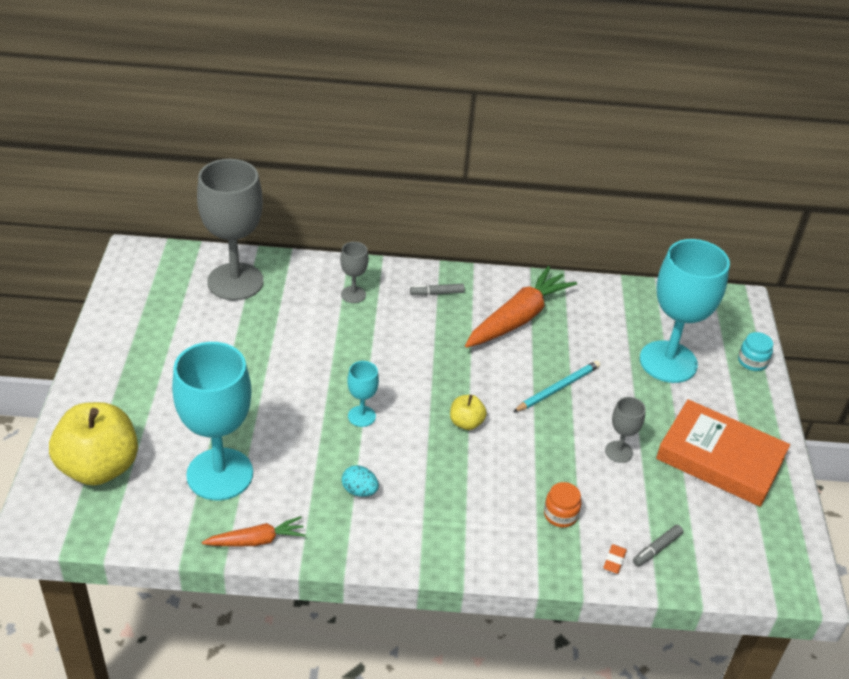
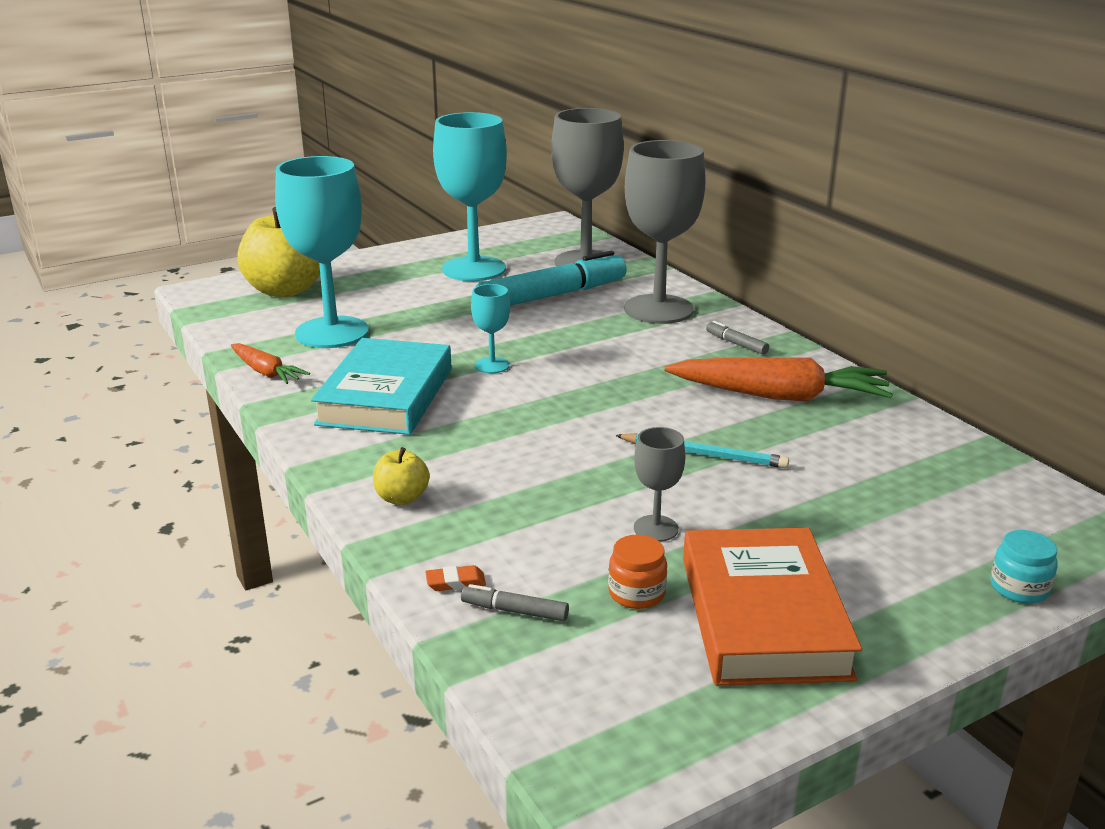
camera: 60 degrees right, 15 degrees down
grey goblet [340,242,369,303] -> grey goblet [624,140,706,324], size x2.23
turquoise egg [342,465,379,497] -> turquoise book [311,338,452,435]
yellow apple [450,395,487,430] -> yellow apple moved to [373,447,430,505]
orange jar [544,482,581,528] -> orange jar moved to [608,535,667,609]
turquoise goblet [640,239,730,383] -> turquoise goblet moved to [433,112,507,281]
none -> turquoise marker [476,251,627,306]

